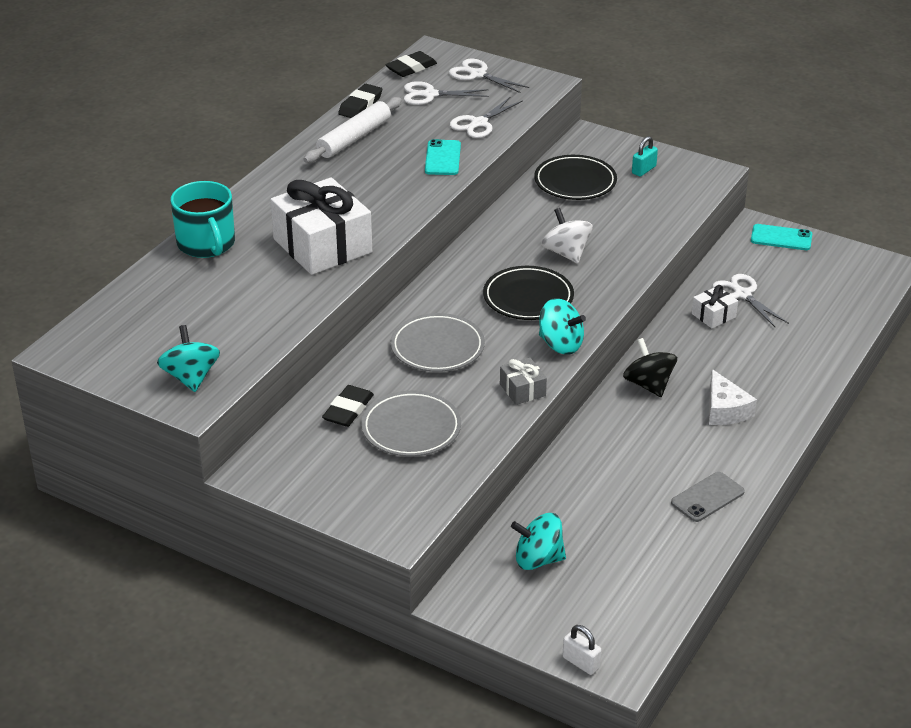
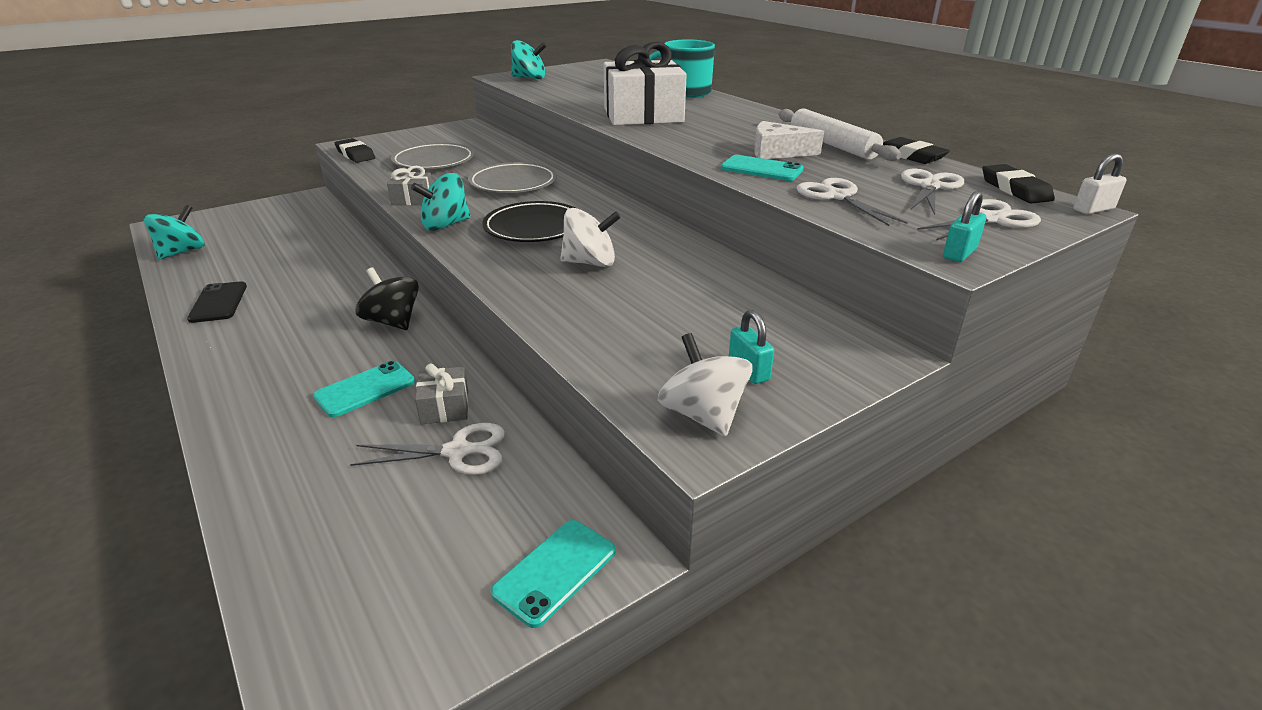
camera: 115 degrees right, 5 degrees down
black eraser [322,385,374,427] -> black eraser moved to [334,138,375,163]
turquoise spinning top [511,513,566,570] -> turquoise spinning top moved to [144,205,205,259]
black plate [534,155,617,200] -> none
white padlock [563,625,602,675] -> white padlock moved to [1074,153,1126,214]
black spinning top [623,338,677,397] -> black spinning top turned 135 degrees counterclockwise [356,267,419,330]
grey phone [671,472,745,522] -> black phone [187,281,247,323]
white gift [692,285,738,328] -> grey gift [415,363,468,425]
white cheese [709,369,757,425] -> white cheese moved to [754,121,824,159]
none -> turquoise phone [313,361,415,417]
none -> white spinning top [658,333,753,437]
none -> turquoise padlock [943,191,986,262]

